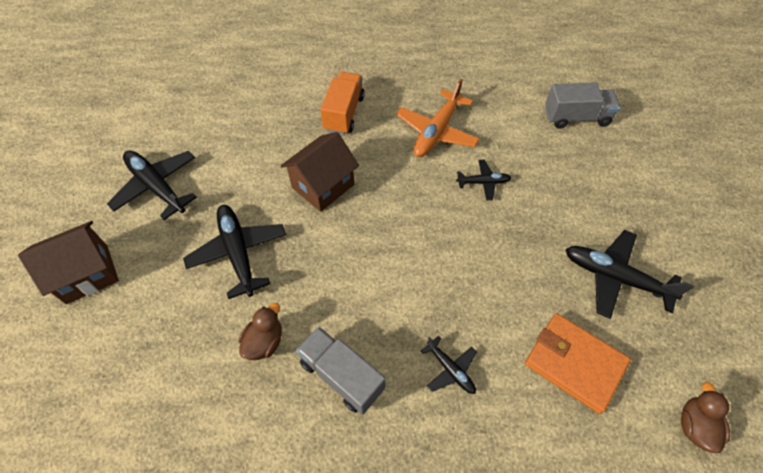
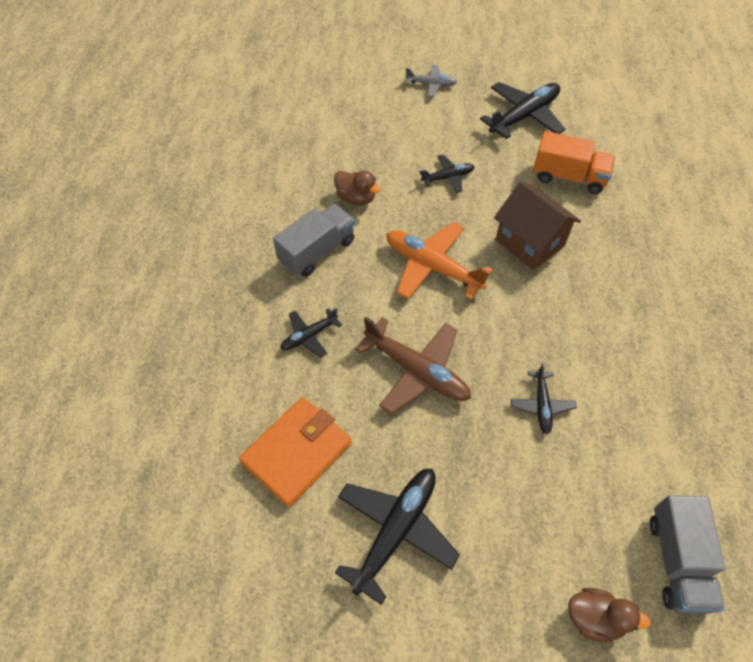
camera: 95 degrees right, 0 degrees up
brown house [18,221,119,304] -> grey plane [405,65,457,97]
black plane [183,205,286,299] -> black plane [419,154,475,193], size x0.54
orange truck [320,72,365,135] -> orange truck moved to [533,131,615,194]
orange plane [396,79,480,157] -> orange plane moved to [386,222,493,300]
brown duck [681,382,730,453] -> brown duck moved to [568,588,651,642]
none -> brown plane [355,317,471,414]

